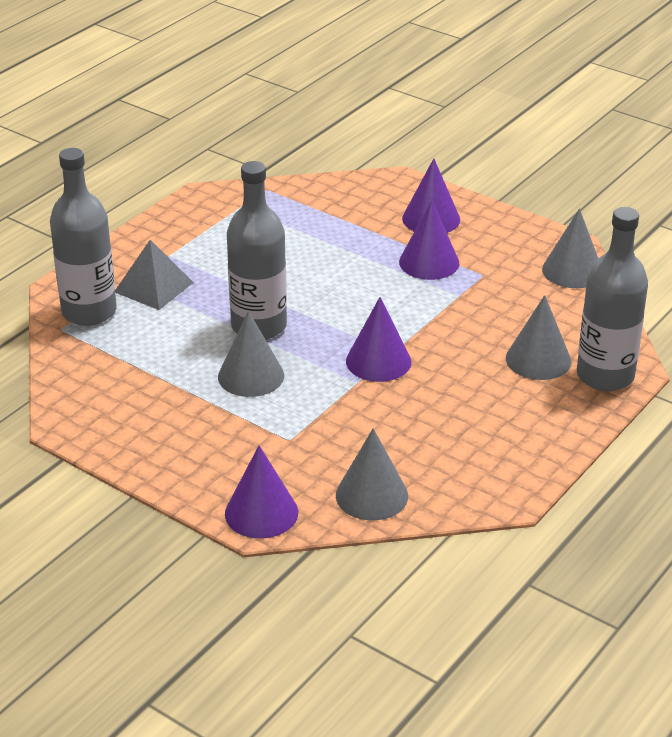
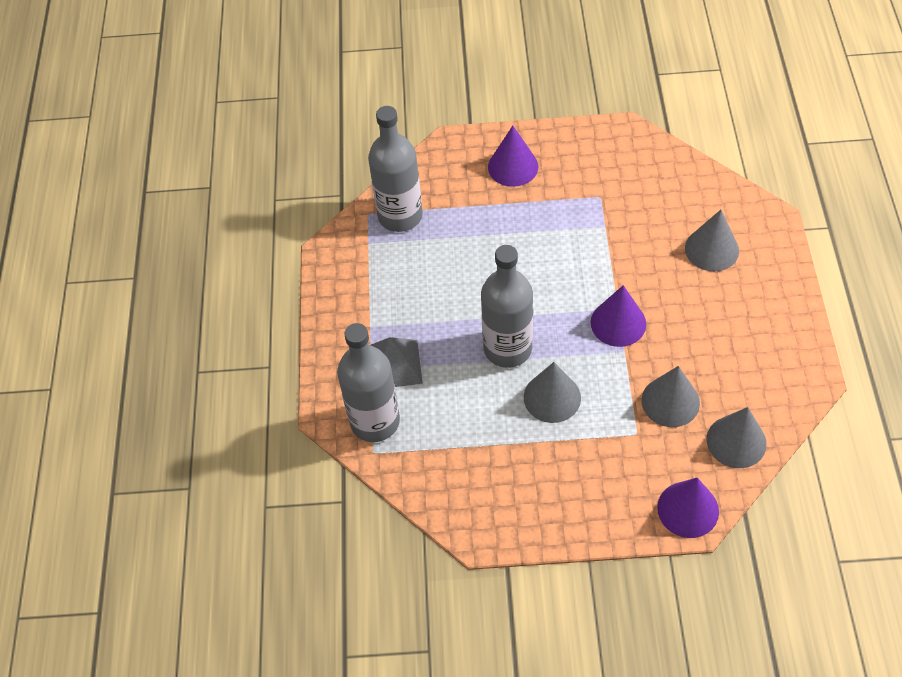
camera: 35 degrees left, 20 degrees up
purple cone [399,201,459,280] -> none
grey cone [542,209,598,288] -> grey cone moved to [642,366,700,427]
grey bottle [577,207,648,391] -> grey bottle moved to [368,106,423,232]

